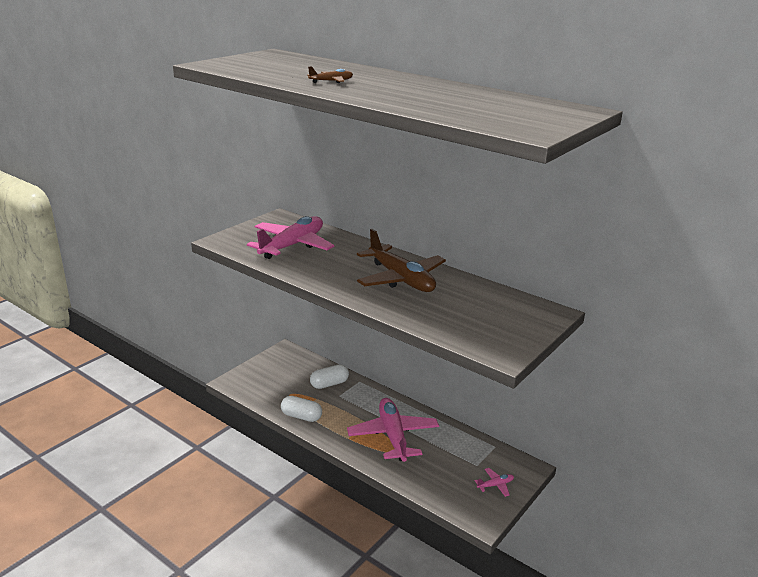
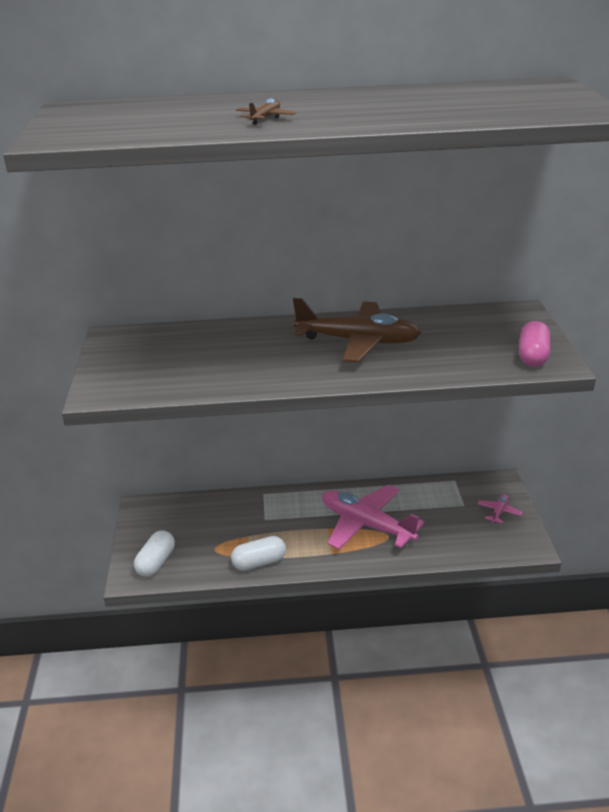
camera: 40 degrees left, 5 degrees up
pink plane [247,216,335,259] -> none
white capsule [310,364,349,389] -> white capsule moved to [134,530,175,577]
none -> pink capsule [519,321,550,367]

